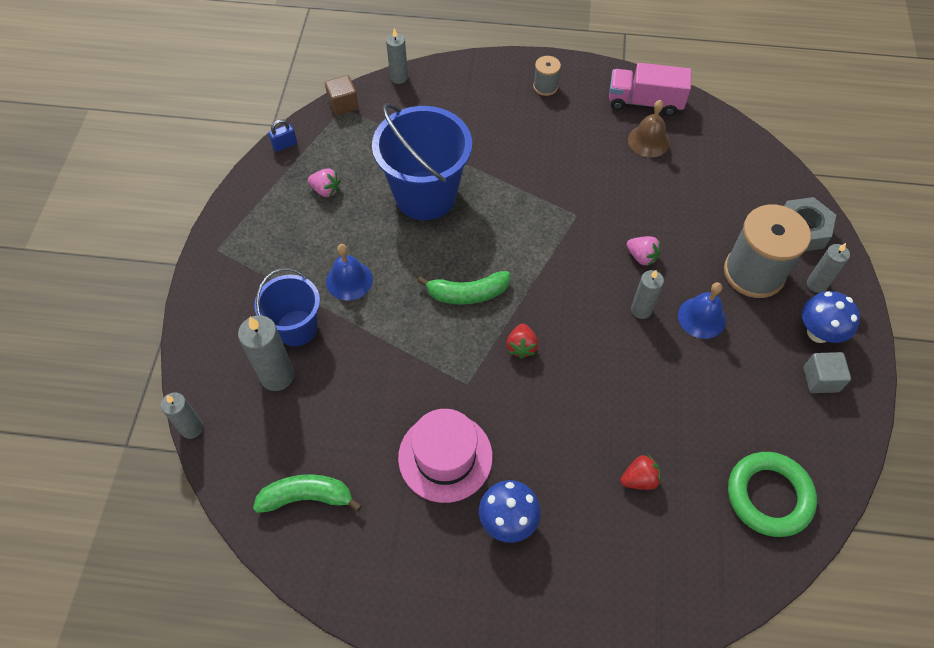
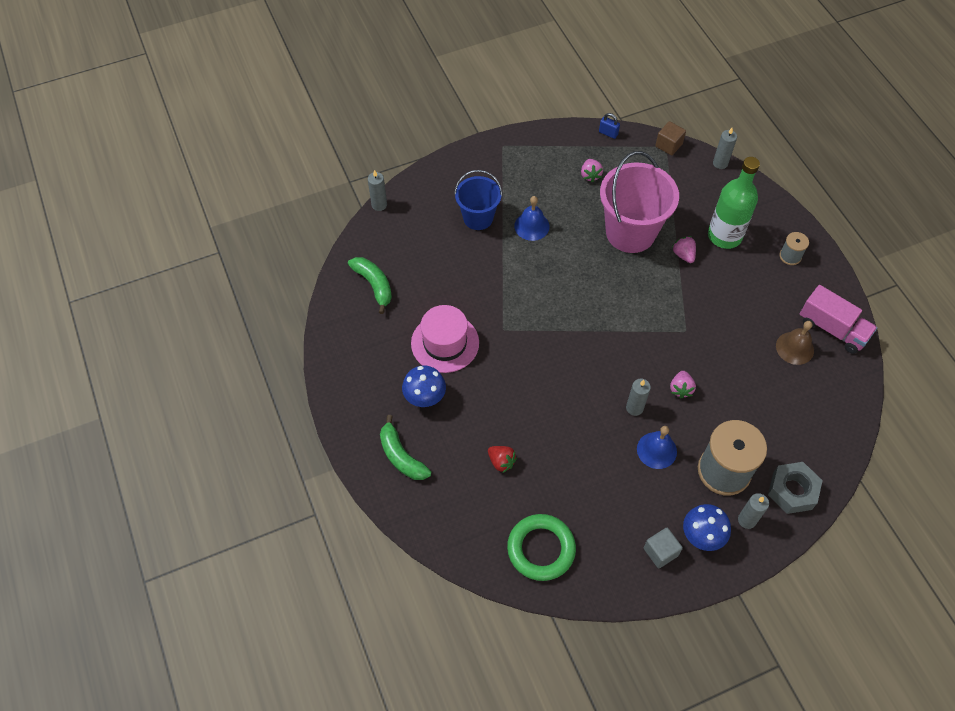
camera: 60 degrees right, 0 degrees up
grey candle [238,315,294,391] -> none
blue bucket [372,103,472,220] -> pink bucket [600,151,679,253]
green banana [417,271,510,305] -> green banana moved to [380,415,431,480]
red strawberry [506,323,538,359] -> none
pink truck [609,63,692,116] -> pink truck turned 150 degrees clockwise [800,285,877,354]
none -> pink strawberry [672,236,696,263]
none -> green bottle [708,157,760,249]

